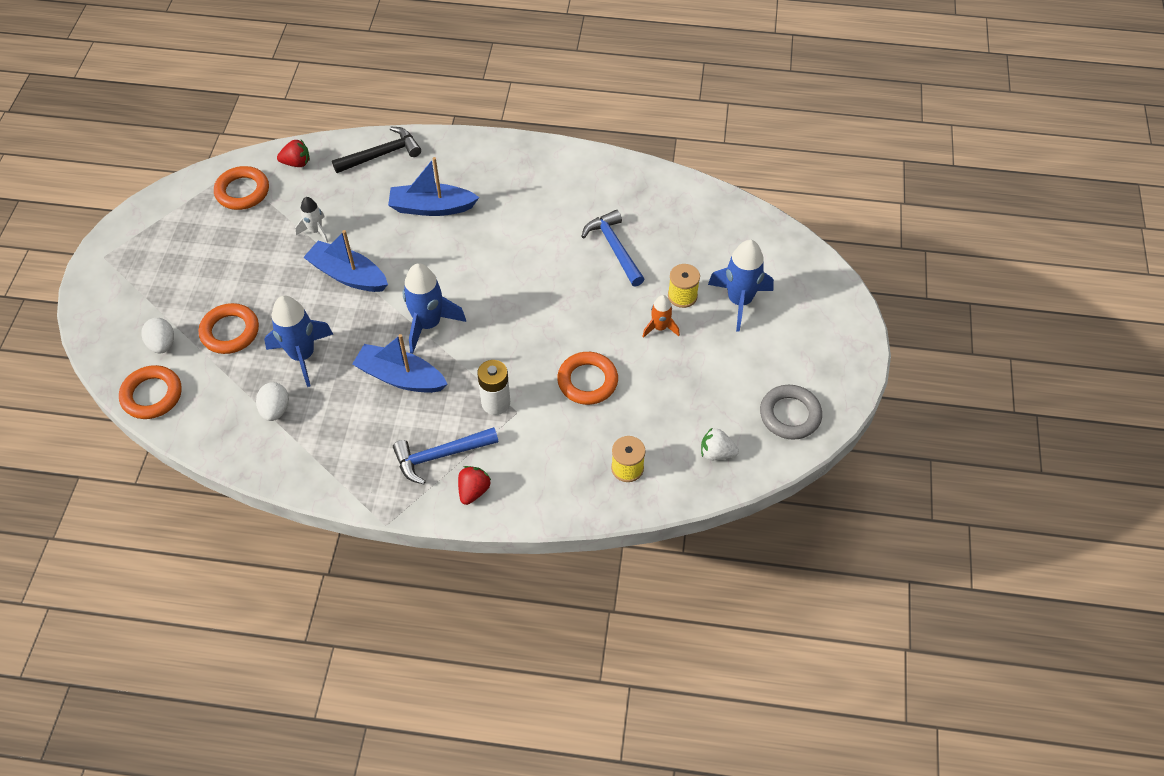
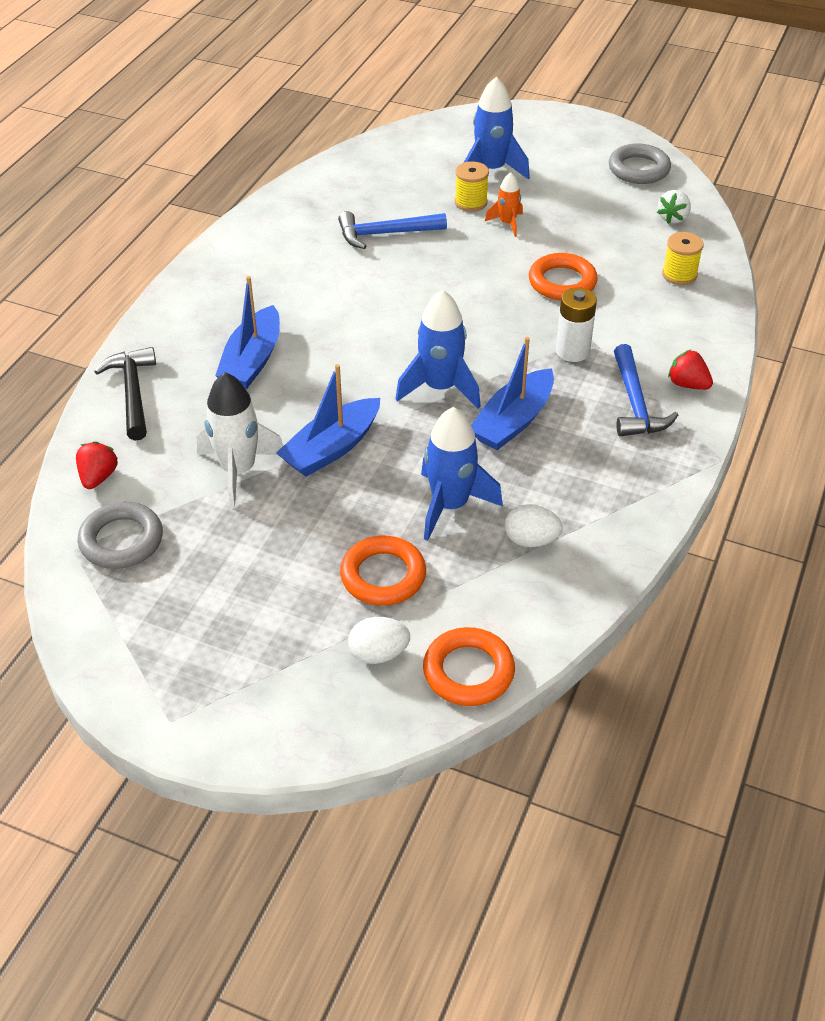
camera: 75 degrees left, 10 degrees down
orange ring [214,166,269,210] -> grey ring [78,502,163,569]
white rocket [295,197,328,243] -> white rocket [197,372,283,508], size x1.80

